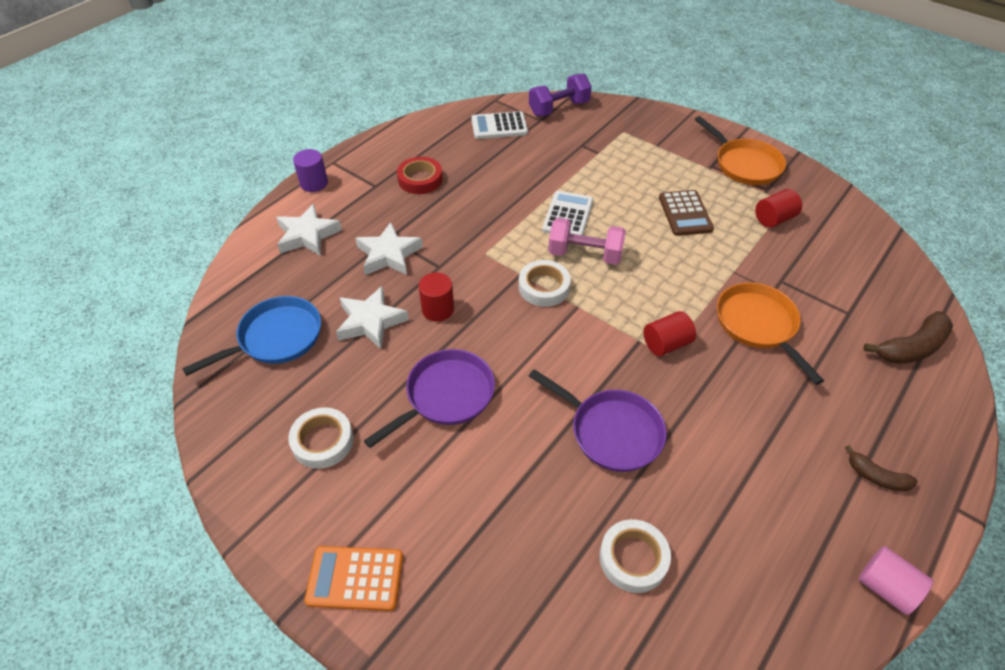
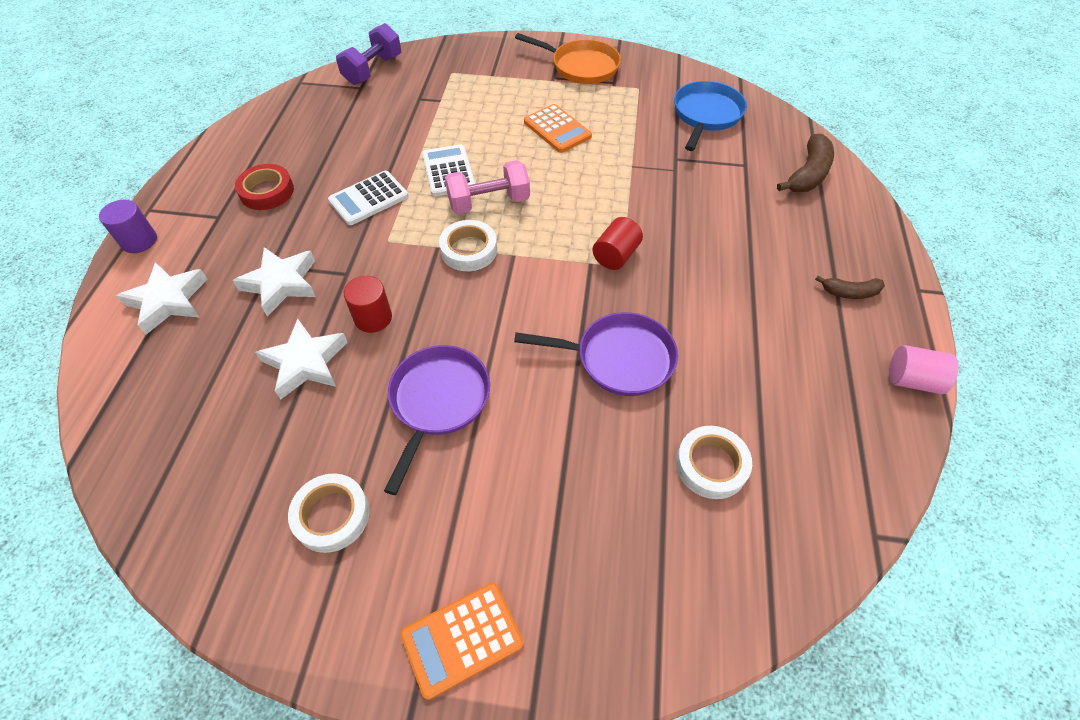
camera: 30 degrees left, 5 degrees up
blue pan [182,296,321,376] -> blue pan moved to [674,81,747,151]
white calculator [471,111,528,139] -> white calculator moved to [328,171,409,225]
brown calculator [659,190,714,236] -> orange calculator [524,104,592,153]
orange pan [717,283,824,385] -> none
red cylinder [755,189,802,228] -> none

